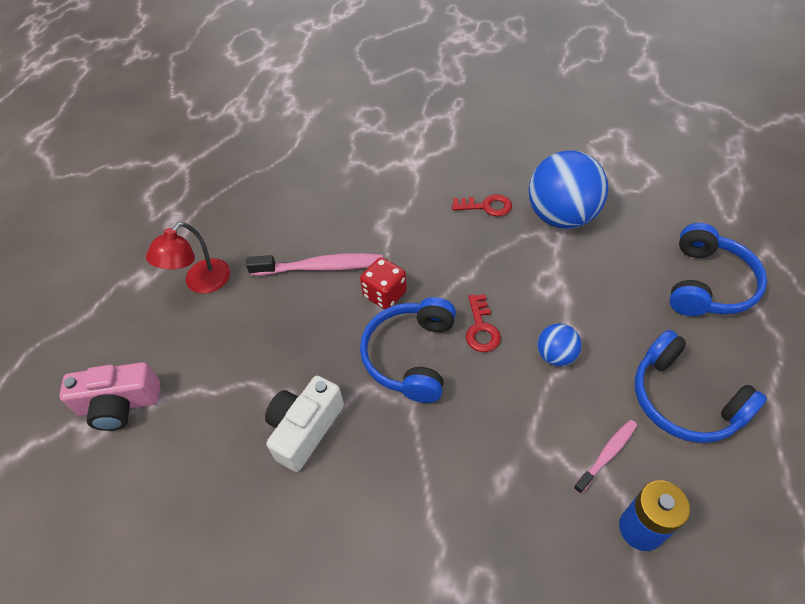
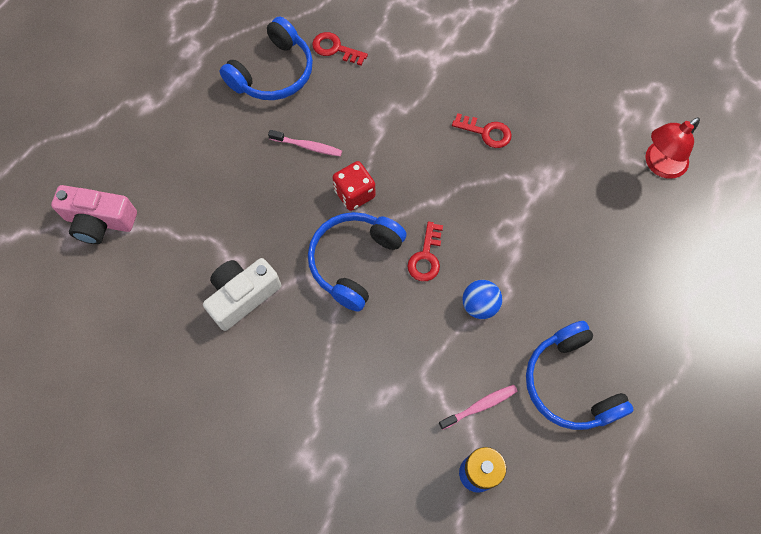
camera: 15 degrees right, 15 degrees up
red lamp [146,222,230,294] -> red lamp moved to [645,117,700,179]
pink toothbrush [246,253,383,276] -> pink toothbrush [268,130,342,157], size x0.58
blue ball [529,150,608,229] -> none
blue headphones [669,223,767,316] -> blue headphones moved to [220,17,313,100]
none -> red key [312,32,368,66]

